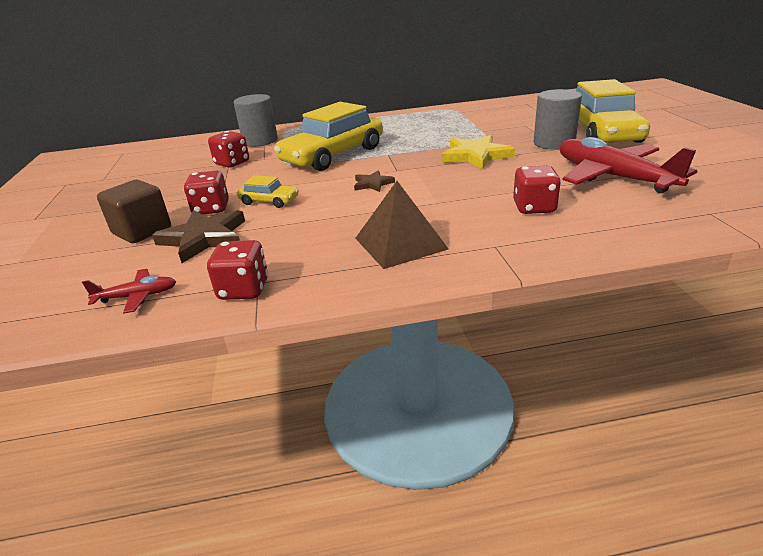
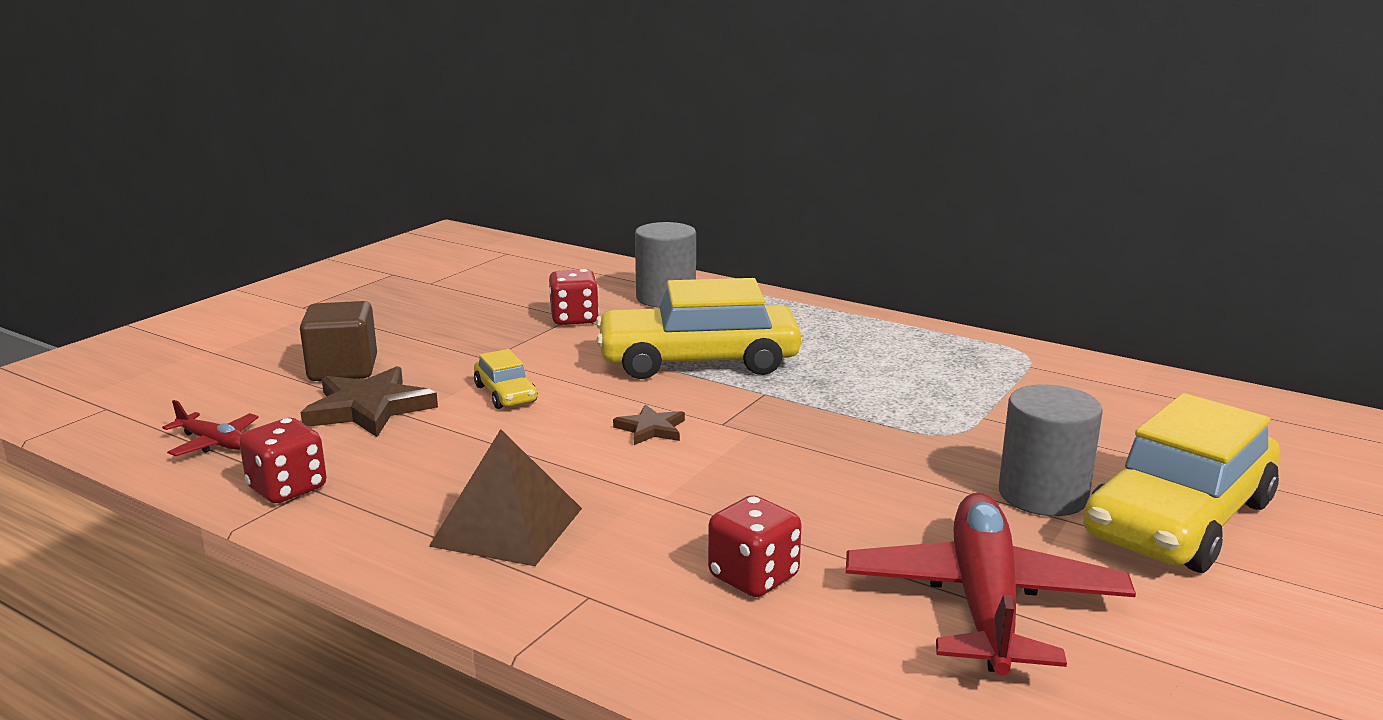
camera: 40 degrees right, 10 degrees down
red dice [184,170,229,215] -> none
yellow star [441,135,515,170] -> none

